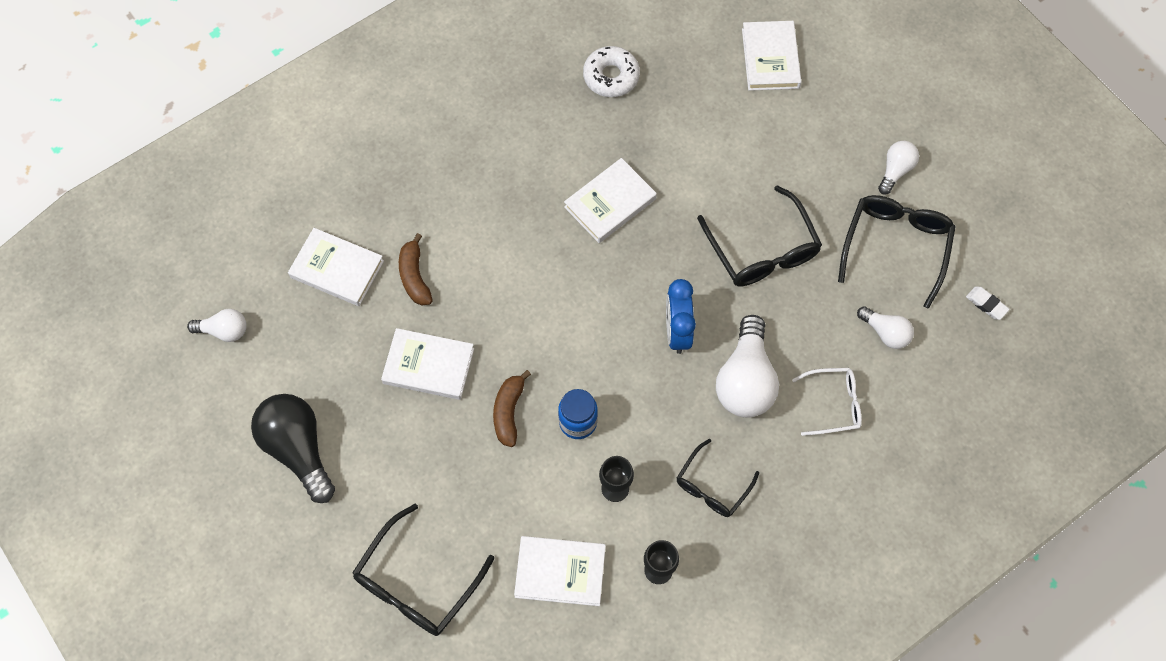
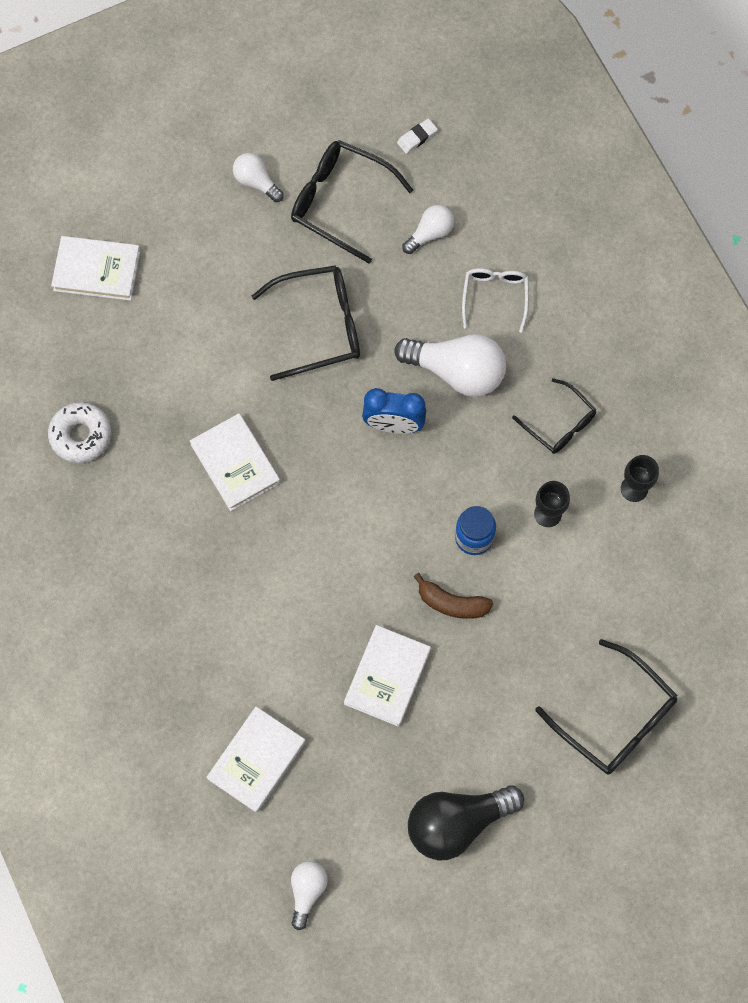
camera: 80 degrees left, 5 degrees up
brown banana [399,233,433,305] -> none
white book [514,536,606,606] -> none

